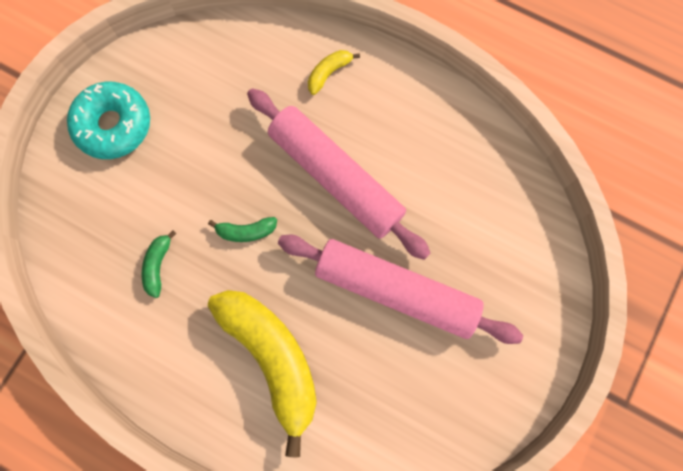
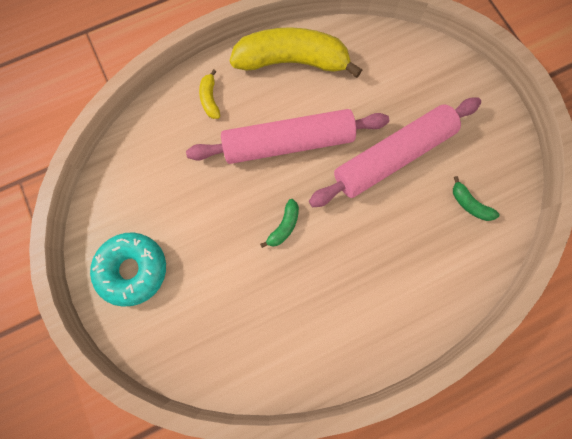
camera: 55 degrees left, 0 degrees up
green banana [142,230,176,298] -> green banana moved to [453,176,500,221]
yellow banana [208,290,317,458] -> yellow banana moved to [230,27,362,78]

